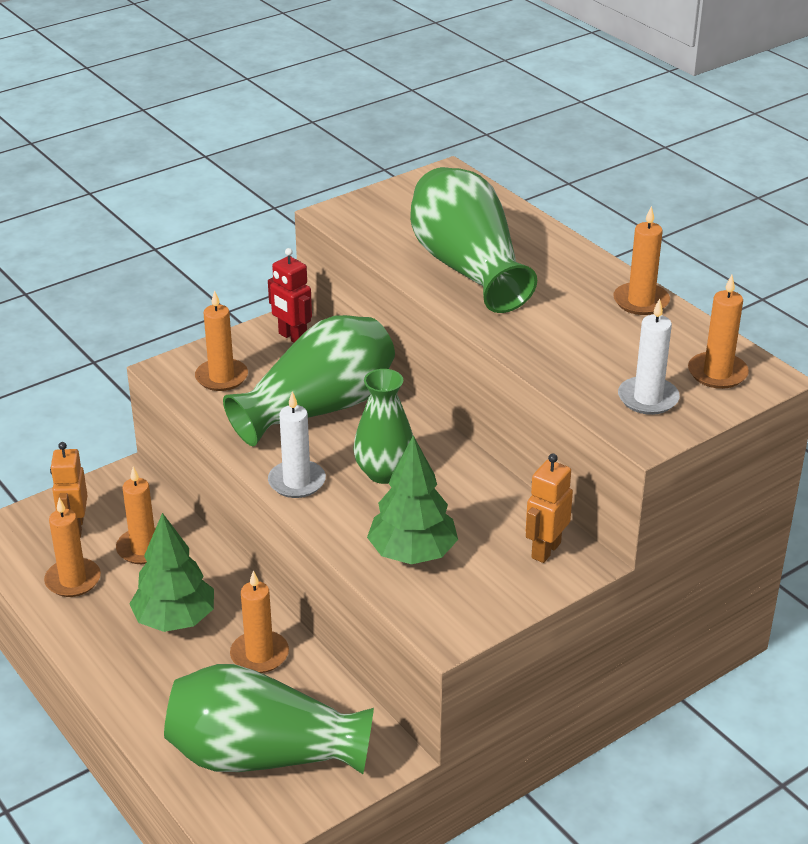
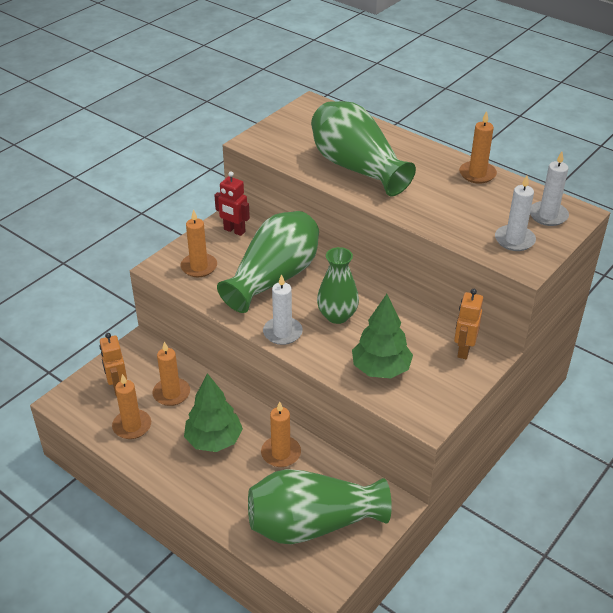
camera: 15 degrees left, 5 degrees up
orange candle [688,275,749,389] -> white candle [530,152,569,226]

